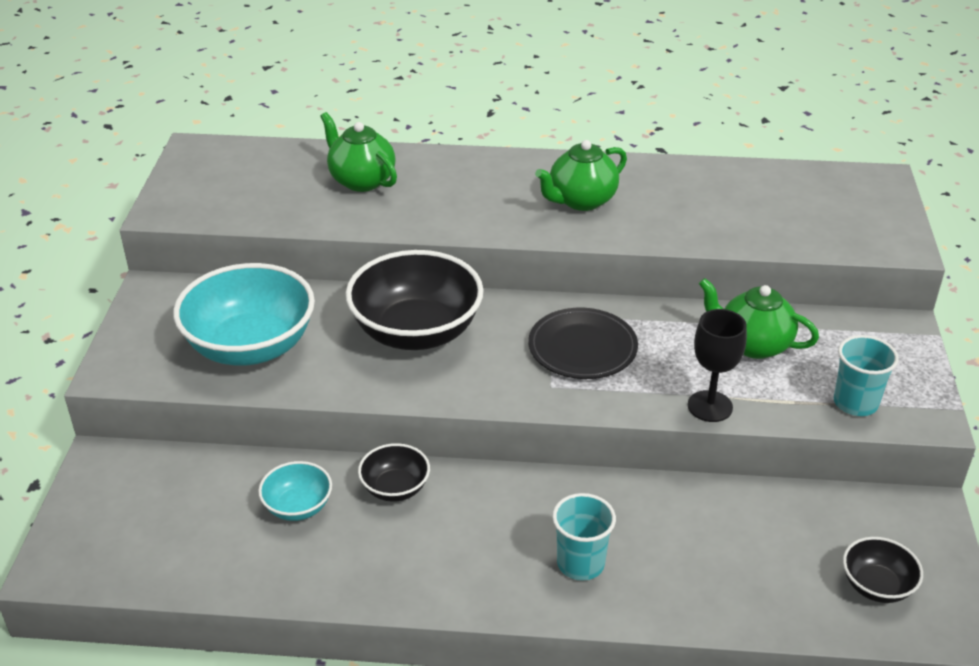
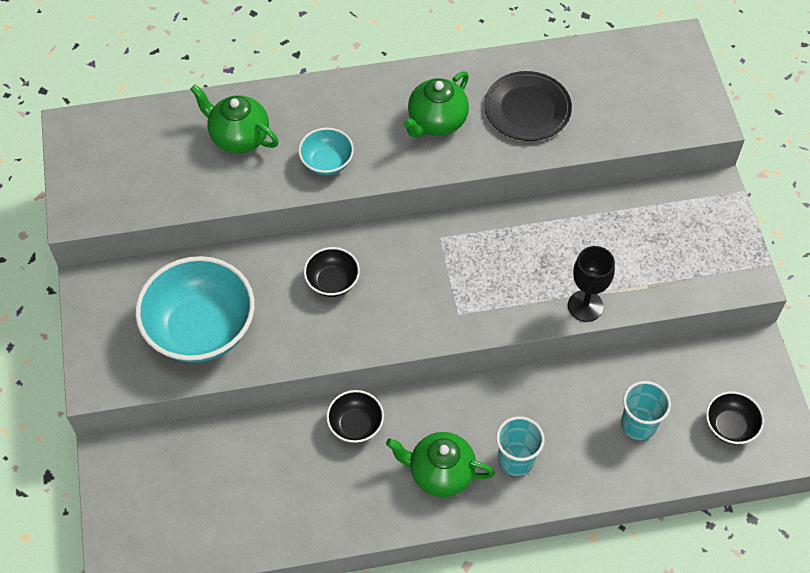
camera: 15 degrees left, 20 degrees up
turquoise bowl [258,461,332,521] -> turquoise bowl moved to [298,128,354,175]
black bowl [345,250,484,350] -> black bowl [304,247,360,297], size x0.49
black plate [528,308,638,379] -> black plate moved to [484,71,572,141]
green teapot [699,278,819,359] -> green teapot moved to [386,432,495,497]
turquoise cup [834,335,899,416] -> turquoise cup moved to [621,381,671,440]

